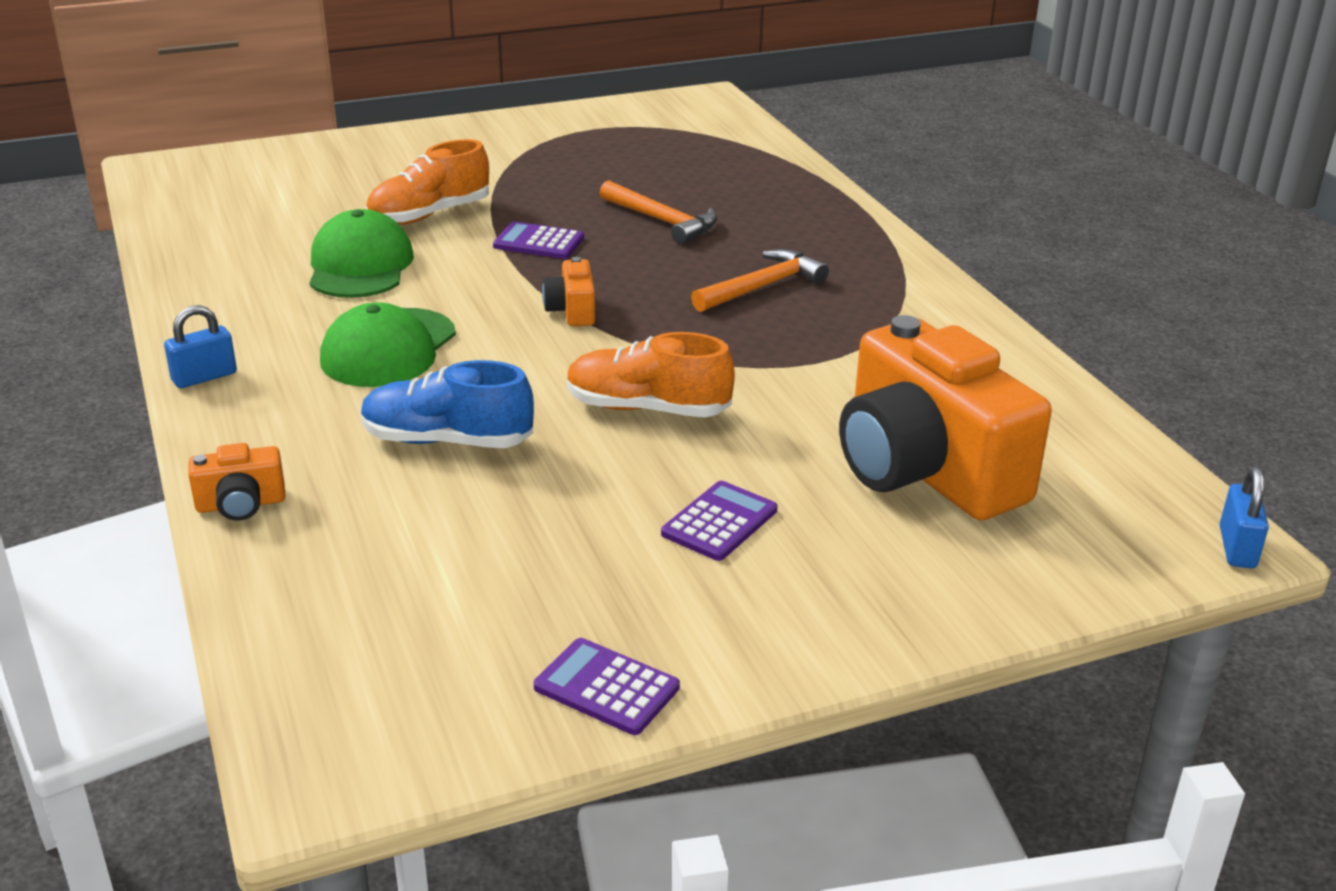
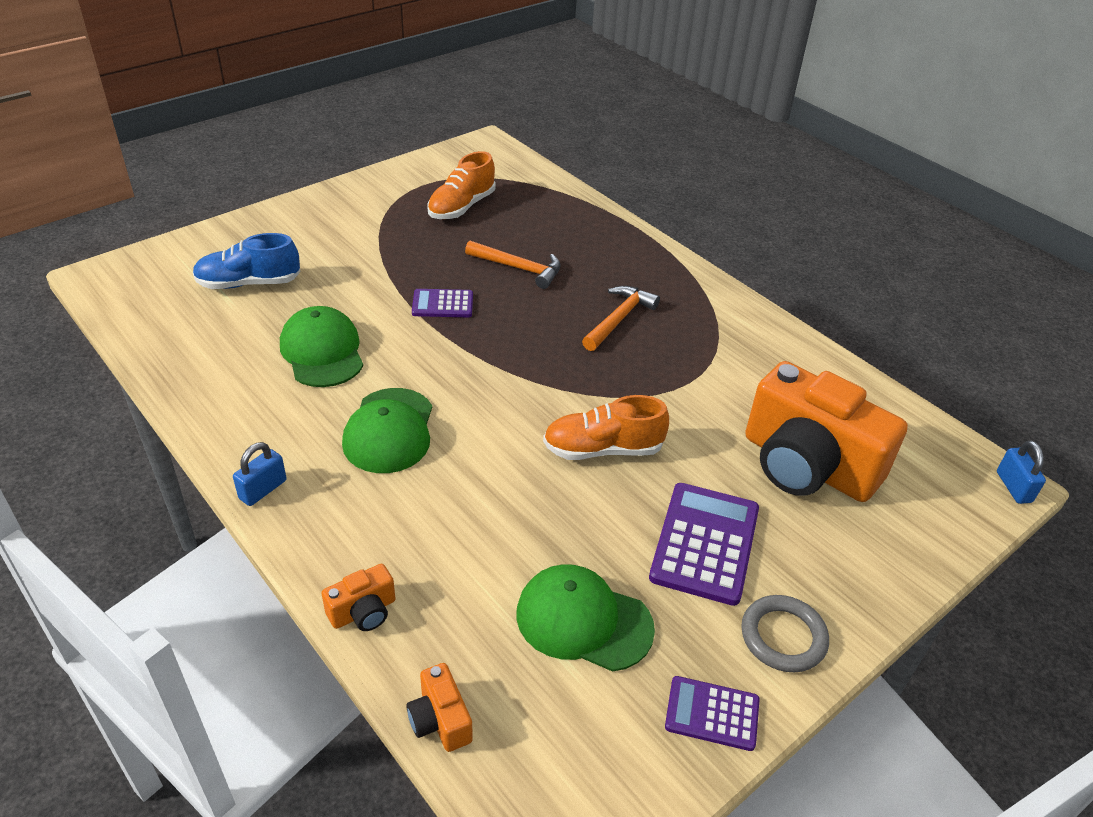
camera: 20 degrees left, 10 degrees up
blue shoe [361,360,534,448] -> blue shoe moved to [193,233,301,289]
orange shoe [366,139,489,225] -> orange shoe moved to [427,151,495,219]
orange camera [542,257,595,326] -> orange camera moved to [406,663,473,752]
purple calculator [661,481,778,561] -> purple calculator [649,483,759,606], size x1.72
none -> green cap [516,564,655,672]
none -> grey ring [741,595,829,672]

